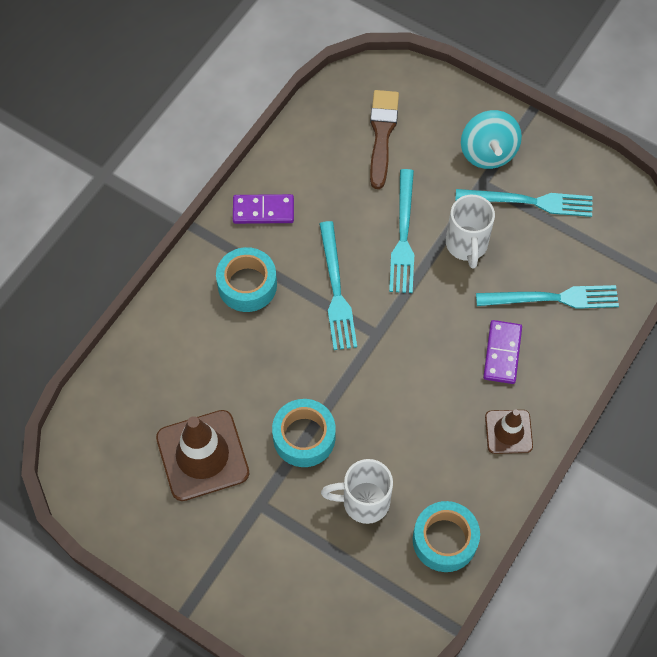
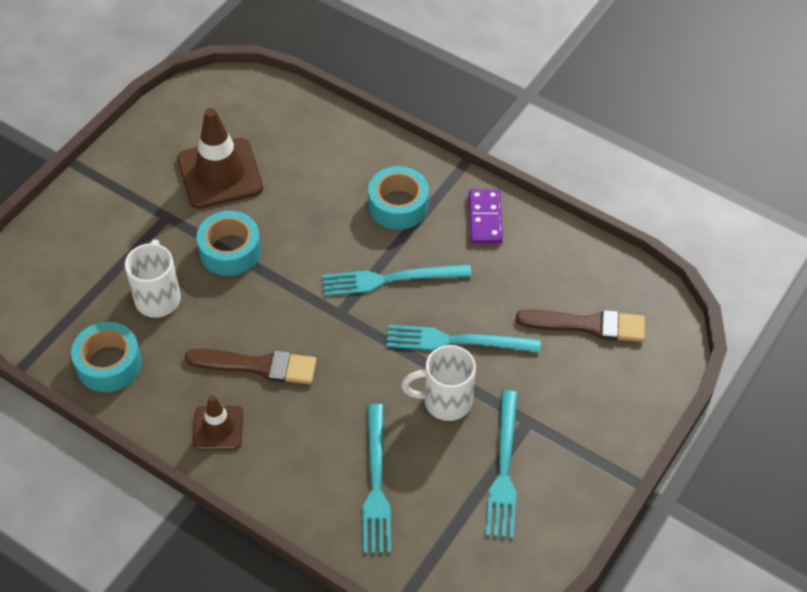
camera: 90 degrees right, 10 degrees down
turquoise spinning top [461,110,522,169] -> none
purple domino [483,320,522,384] -> none
none -> brown brush [185,349,317,384]

